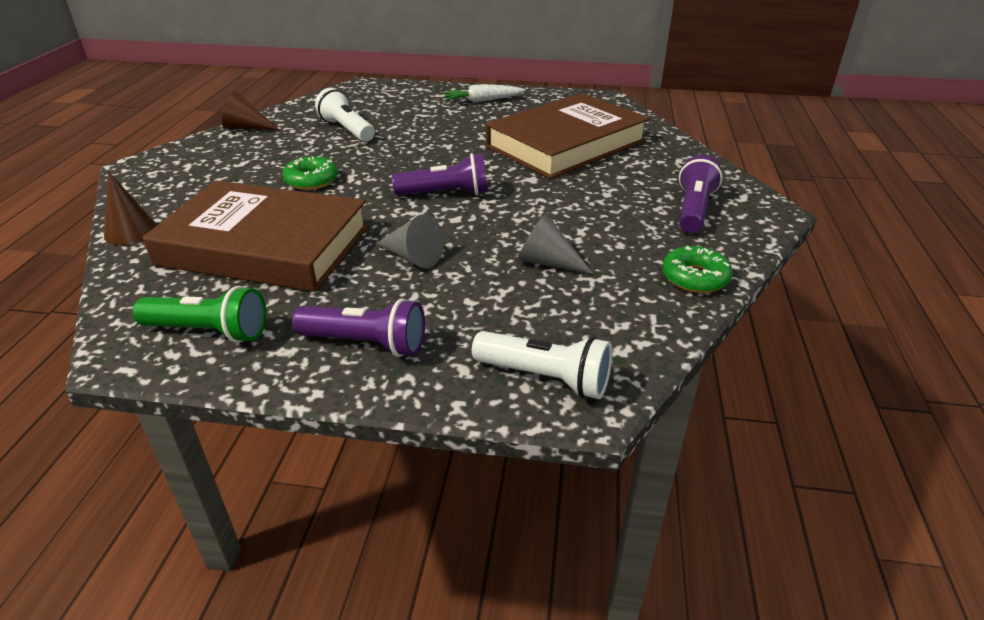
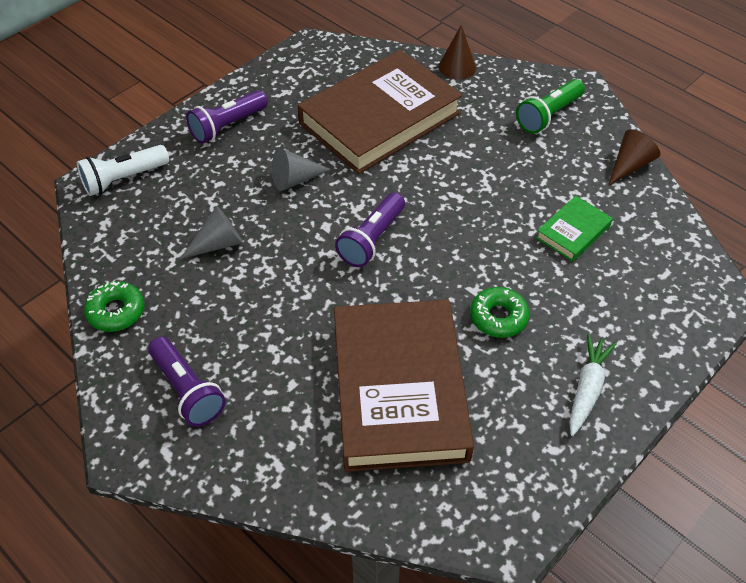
camera: 125 degrees right, 15 degrees up
green flashlight [133,286,266,343] -> green flashlight moved to [516,79,585,133]
green donut [282,155,338,190] -> green donut moved to [470,287,530,338]
white flashlight [315,88,375,142] -> green book [536,196,613,262]

